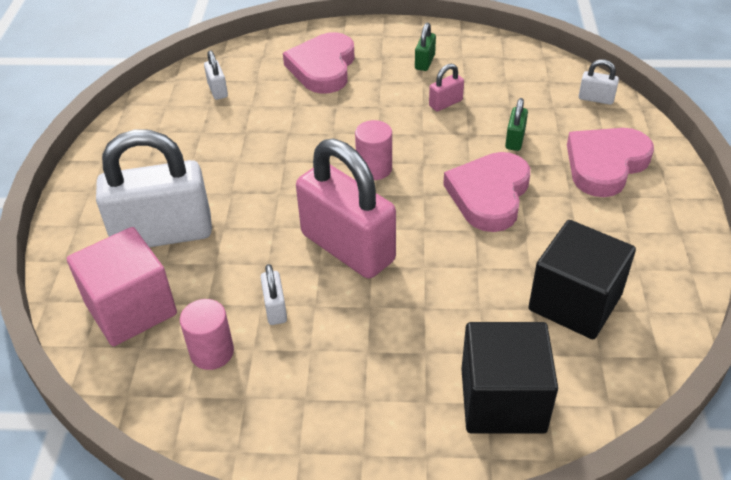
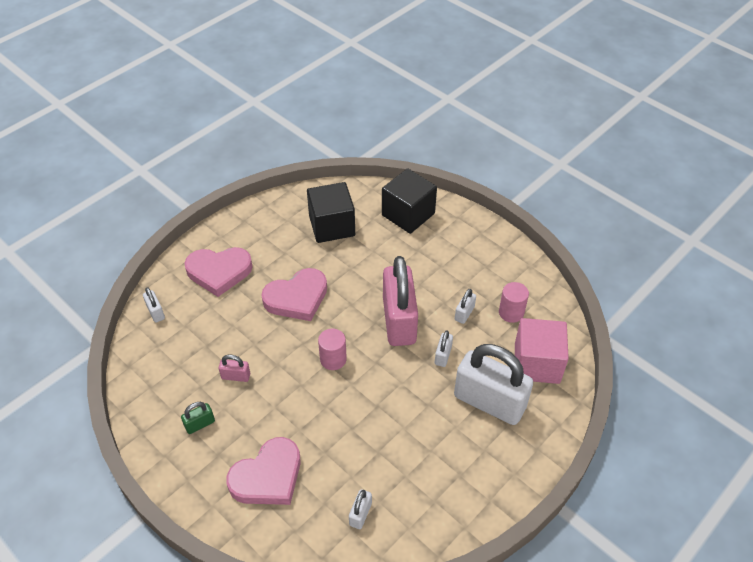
camera: 140 degrees left, 5 degrees up
green padlock [505,98,528,151] -> none
none -> white padlock [435,330,453,367]

